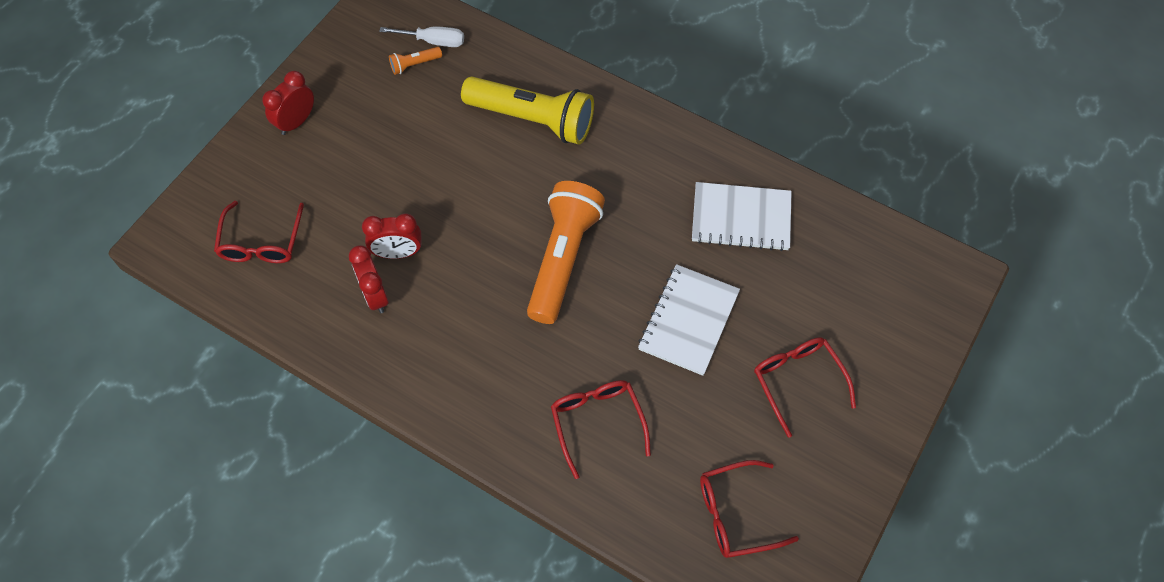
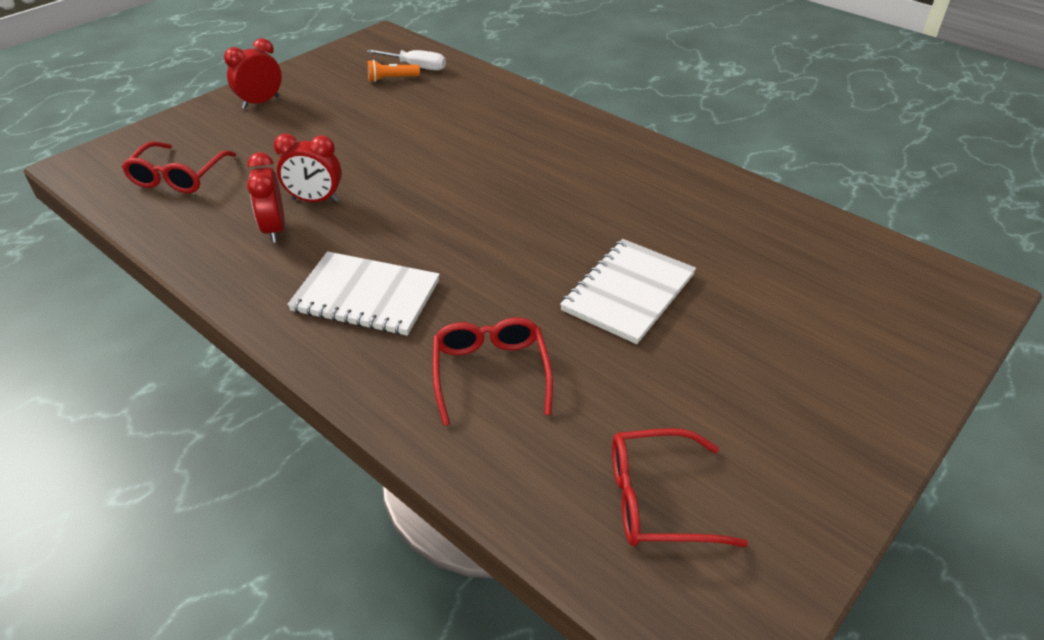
camera: 10 degrees right, 20 degrees down
yellow flashlight [461,76,594,145] -> none
orange flashlight [527,181,605,324] -> none
white notebook [692,182,792,251] -> white notebook moved to [287,251,440,336]
red glasses [754,337,856,438] -> none

